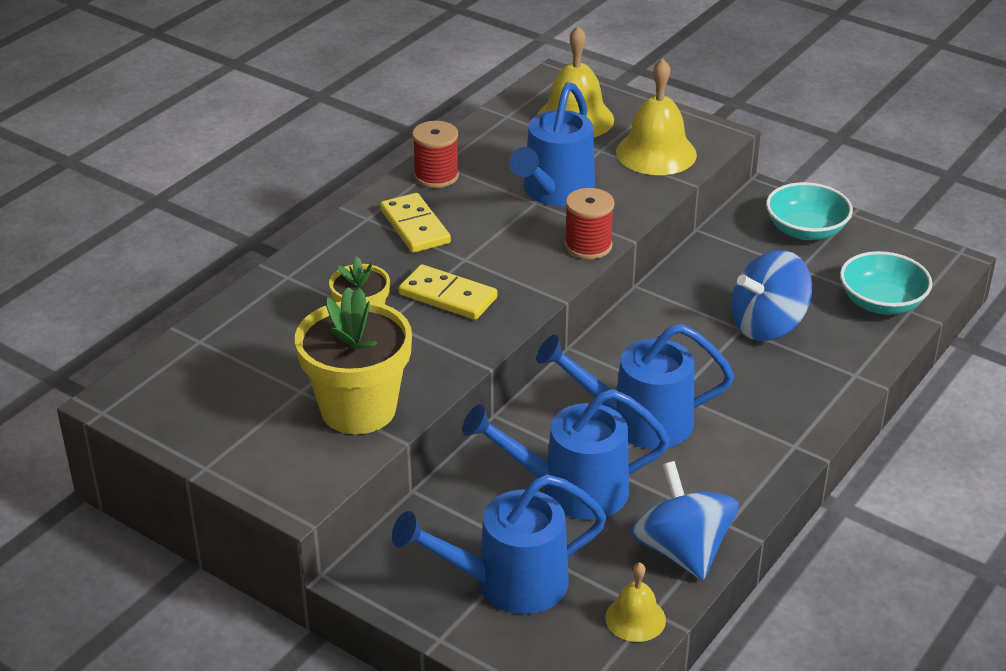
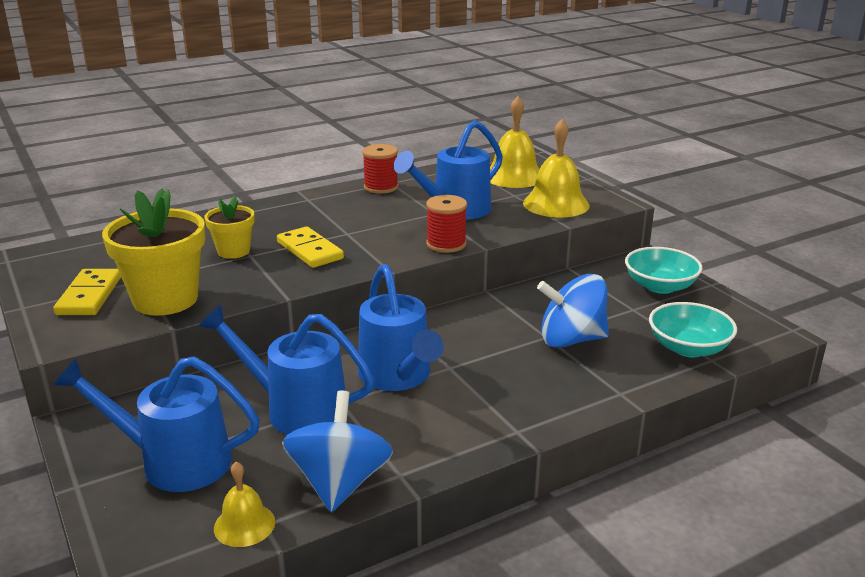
camera: 25 degrees right, 10 degrees down
yellow domino [380,193,451,253] -> yellow domino moved to [53,269,121,315]
blue watering can [537,324,734,449] -> blue watering can turned 135 degrees counterclockwise [358,264,444,391]

